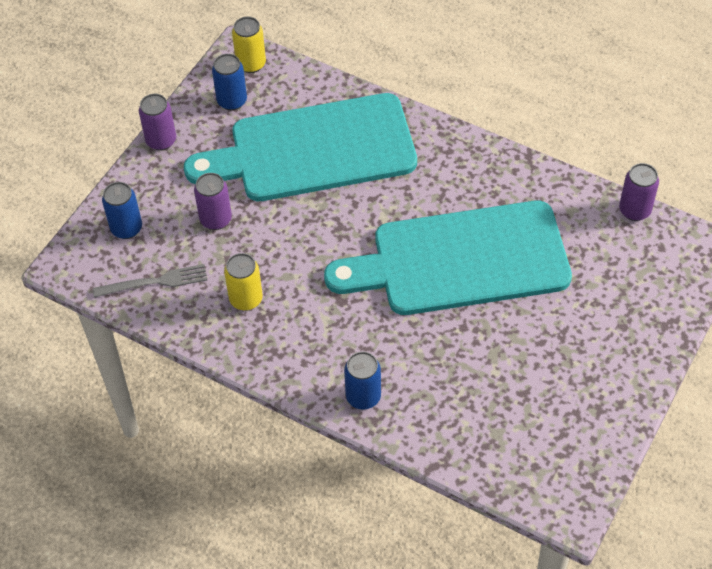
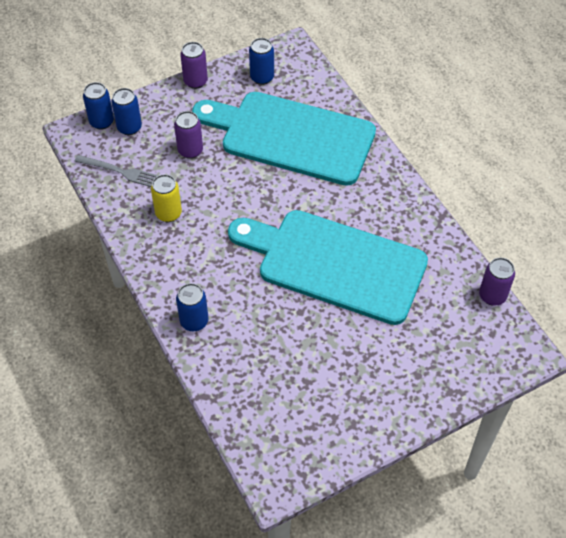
camera: 30 degrees right, 0 degrees up
yellow can [232,17,266,73] -> none
none -> blue can [83,82,114,130]

